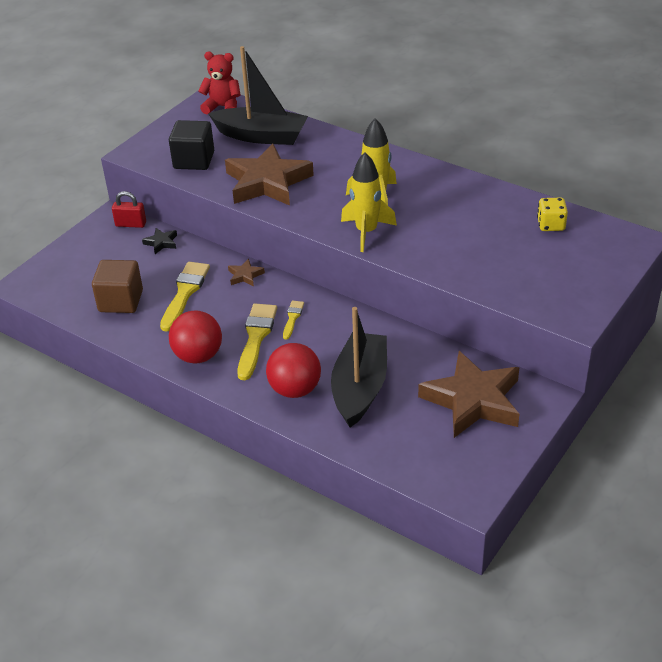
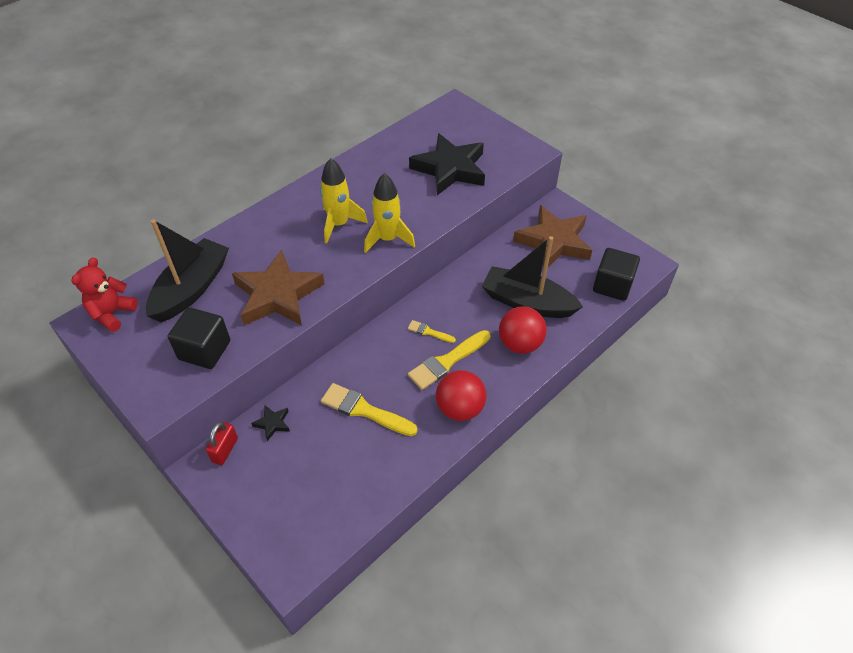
camera: 80 degrees left, 10 degrees up
brown cube [92,260,143,313] -> none
brown star [228,259,265,287] -> none
yellow brush [237,304,277,380] -> yellow brush turned 60 degrees counterclockwise [408,330,490,390]
yellow dice [537,198,568,231] -> none
none -> black star [409,133,485,195]
none -> black cube [593,248,640,301]

